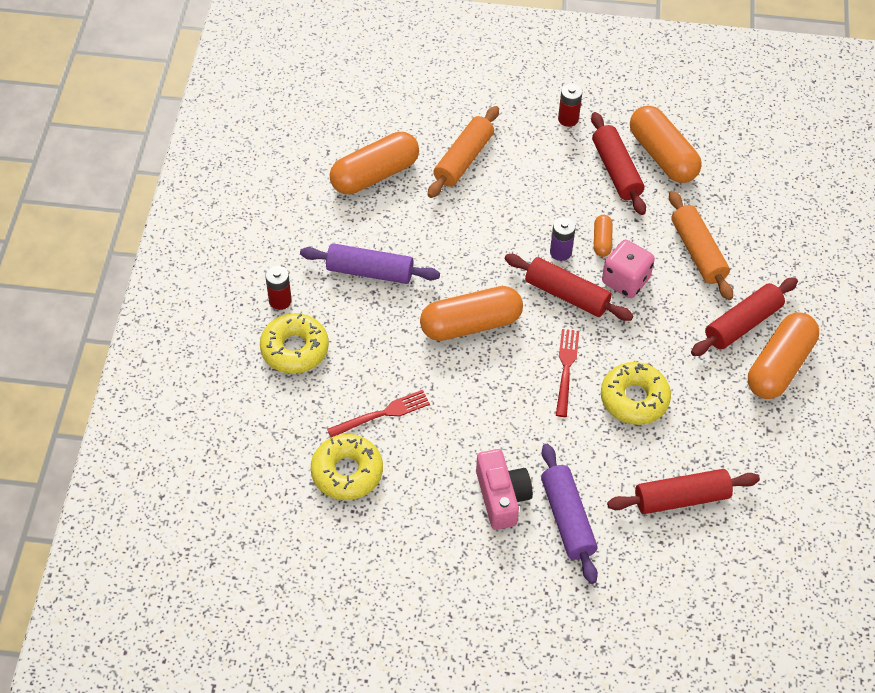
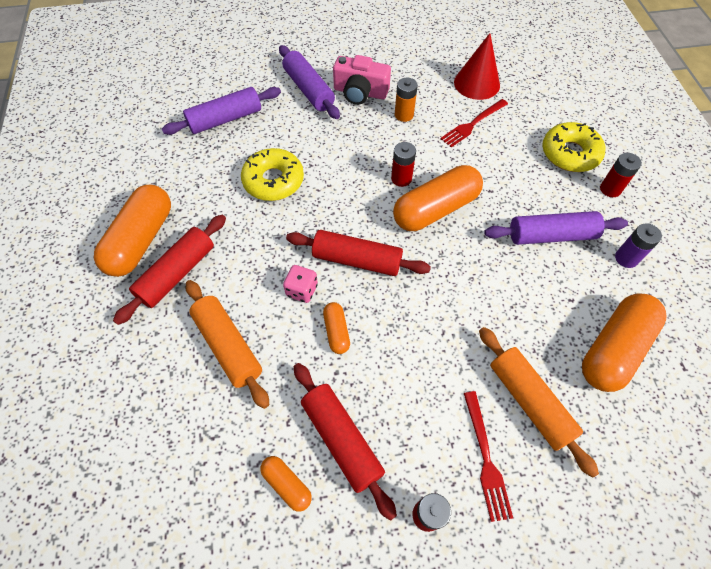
camera: 165 degrees right, 5 degrees up
yellow donut [311,434,383,500] -> red cone [454,33,500,100]
orange rolling pin [428,106,499,198] -> orange rolling pin turned 45 degrees counterclockwise [479,327,599,478]
pink camera [476,449,533,530] -> pink camera turned 45 degrees counterclockwise [333,55,391,105]
purple battery [550,217,576,261] -> purple battery moved to [615,223,662,268]
red fork [556,329,579,417] -> red fork moved to [464,391,513,522]
pink dice [602,240,655,298] -> pink dice [283,265,318,303], size x0.64
red rolling pin [607,469,760,514] -> purple rolling pin [162,87,281,135]
orange capsule [630,106,702,183] -> orange capsule [260,456,312,512], size x0.48
none -> red battery [391,142,416,187]
none -> orange battery [395,78,418,122]

